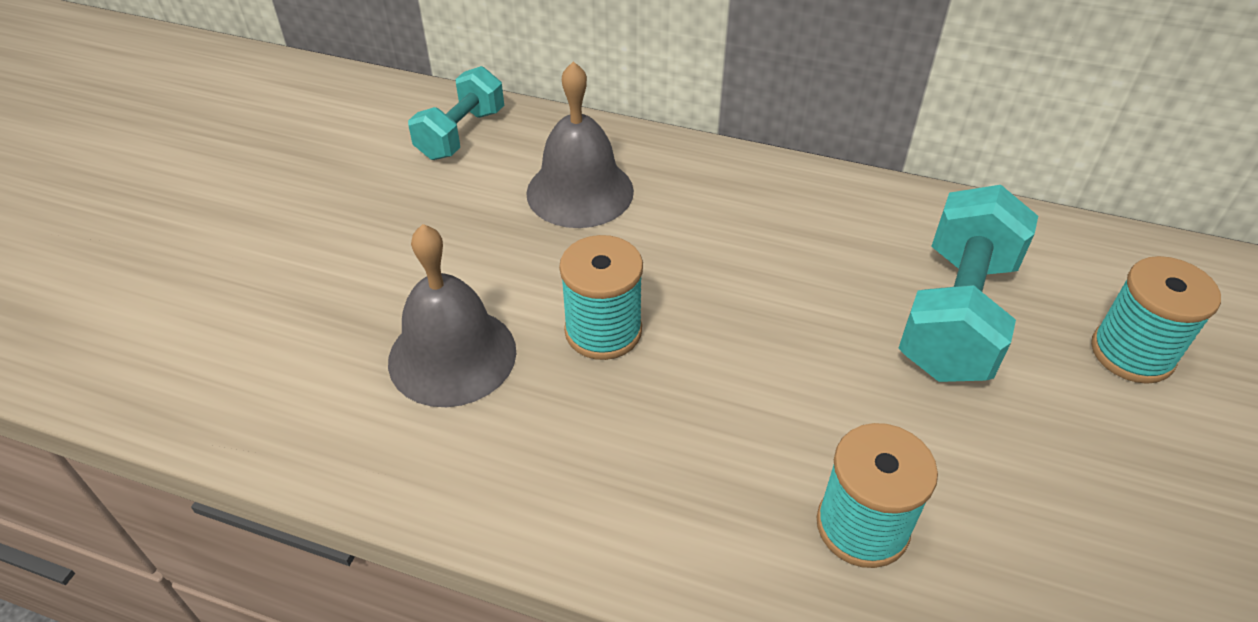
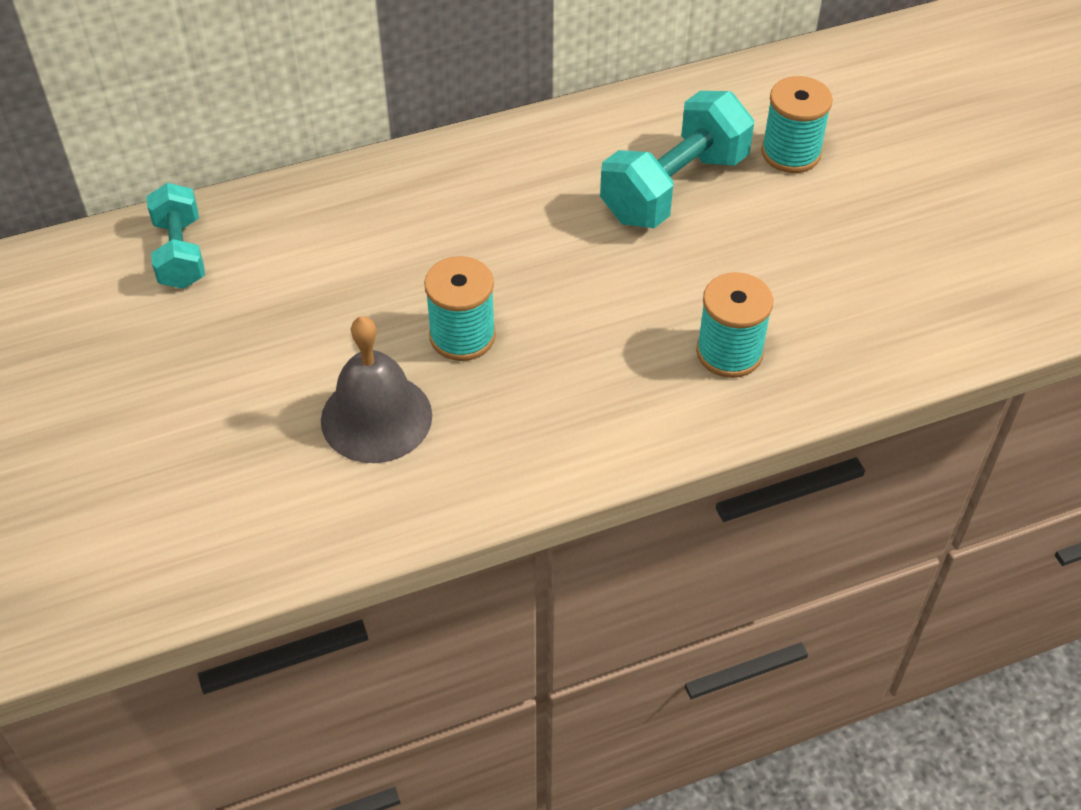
camera: 40 degrees left, 5 degrees up
grey bell [526,61,634,228] -> none
turquoise dumbbell [898,185,1038,382] -> turquoise dumbbell turned 60 degrees clockwise [600,91,754,228]

